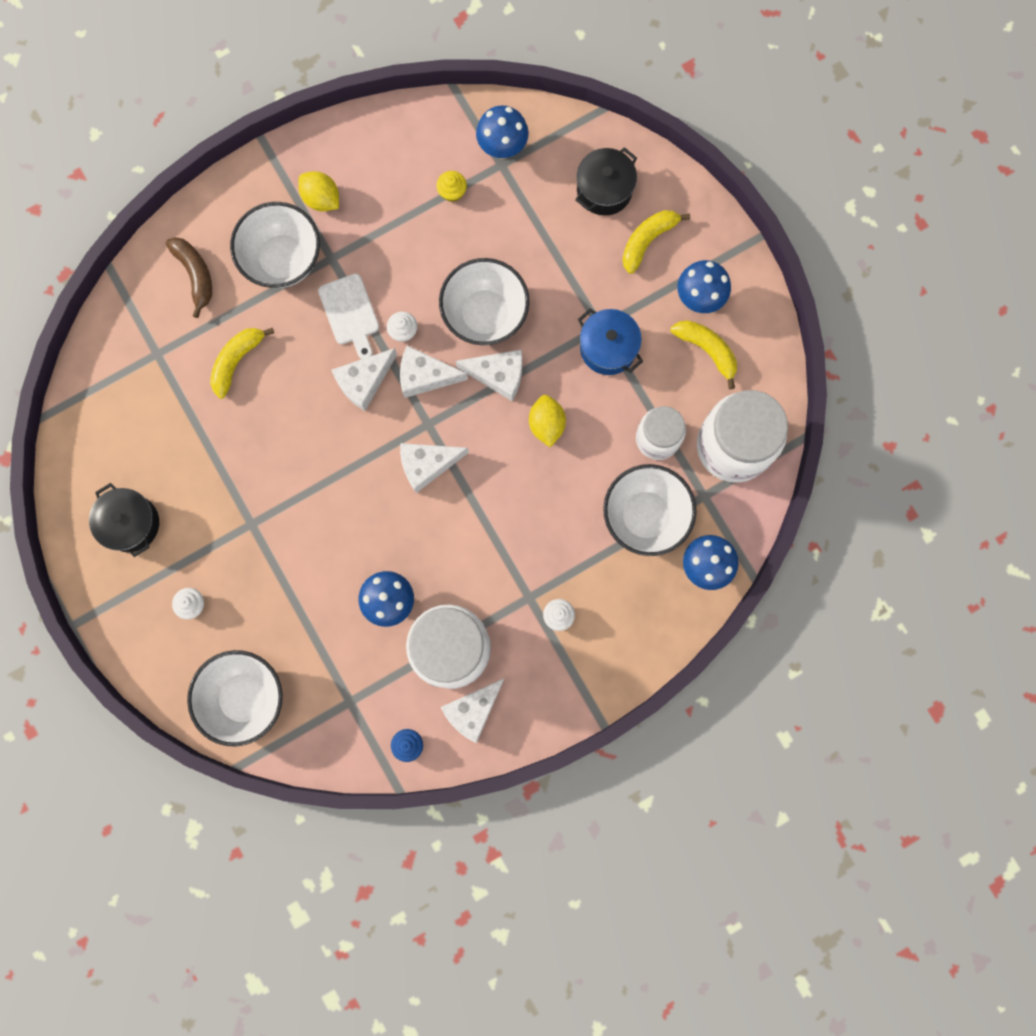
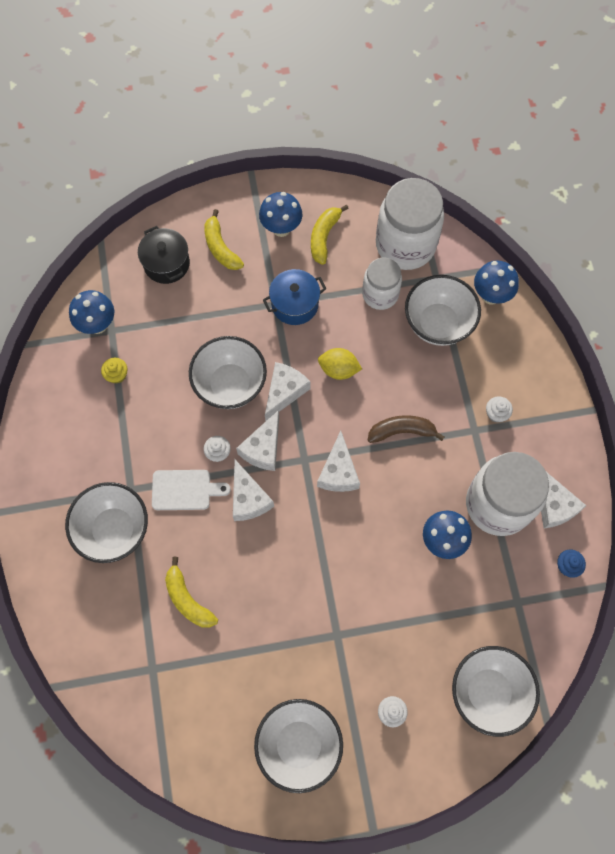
camera: 70 degrees left, 10 degrees down
black pot [89,483,159,557] -> white bowl [254,699,343,793]
brown banana [166,237,212,318] -> brown banana moved to [368,415,445,443]
yellow lemon [298,171,339,211] -> none
yellow banana [670,320,737,389] -> yellow banana turned 45 degrees counterclockwise [311,205,349,265]

